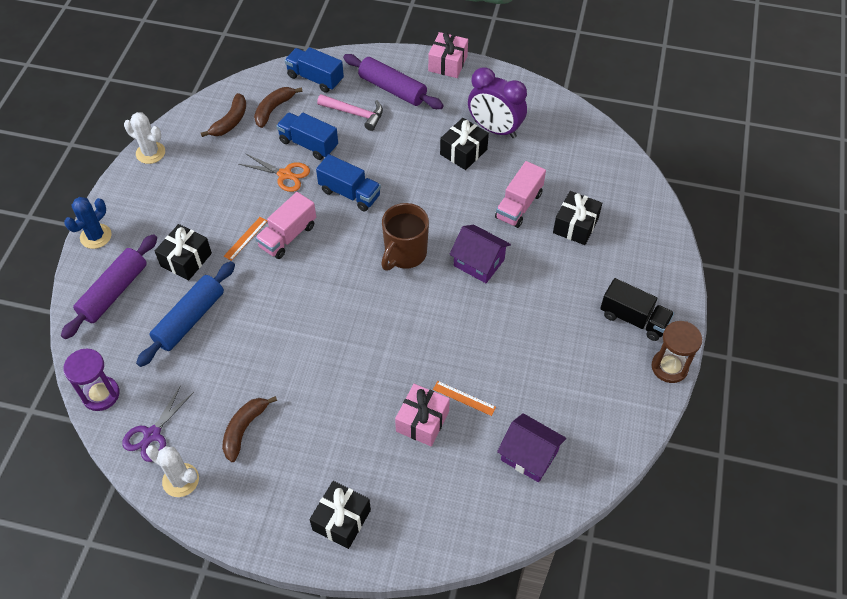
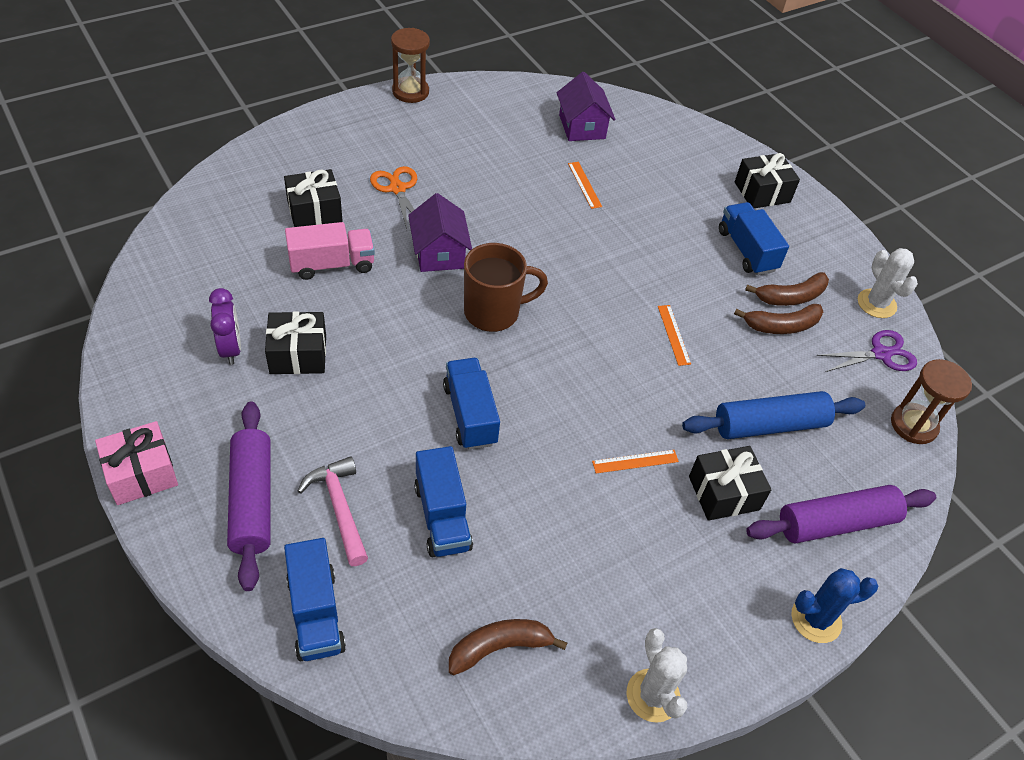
camera: 140 degrees left, 5 degrees down
purple hourglass [63,349,119,411] -> brown hourglass [891,359,972,444]
orange scissors [239,153,310,192] -> orange scissors moved to [370,166,417,229]
brown banana [254,87,303,128] -> brown banana moved to [734,304,823,334]
pink truck [255,192,316,259] -> none
pink gift [395,384,450,446] -> none
purple clock [468,67,527,138] -> purple clock [209,288,241,365], size x0.62
black truck [600,278,674,341] -> none
none -> orange ruler [658,305,691,366]
none -> blue truck [719,202,789,275]

